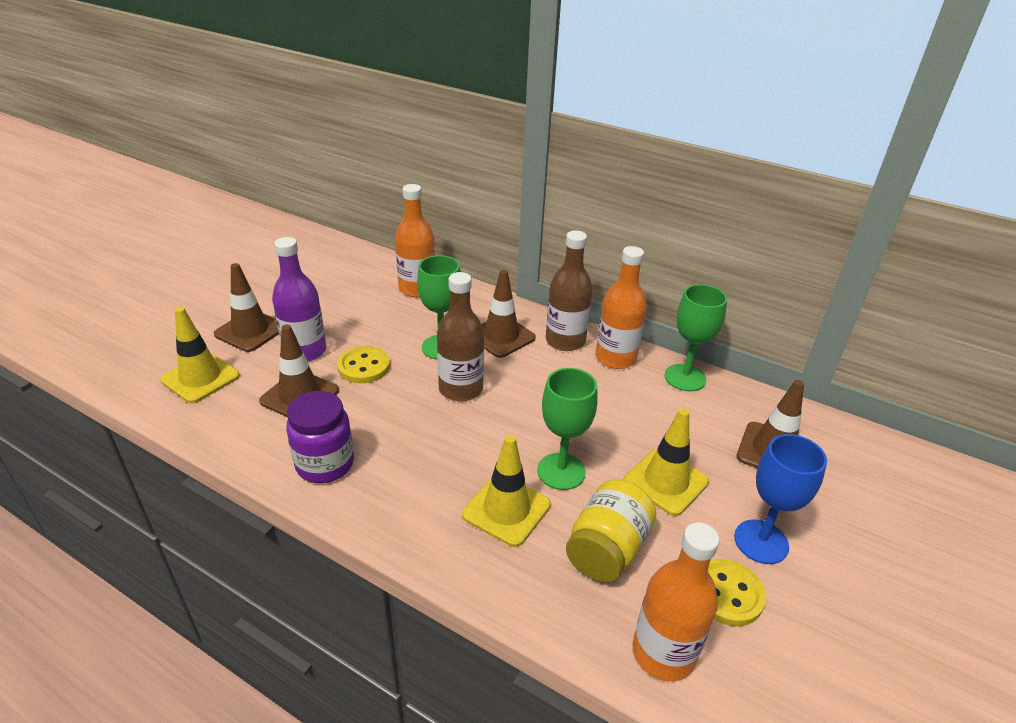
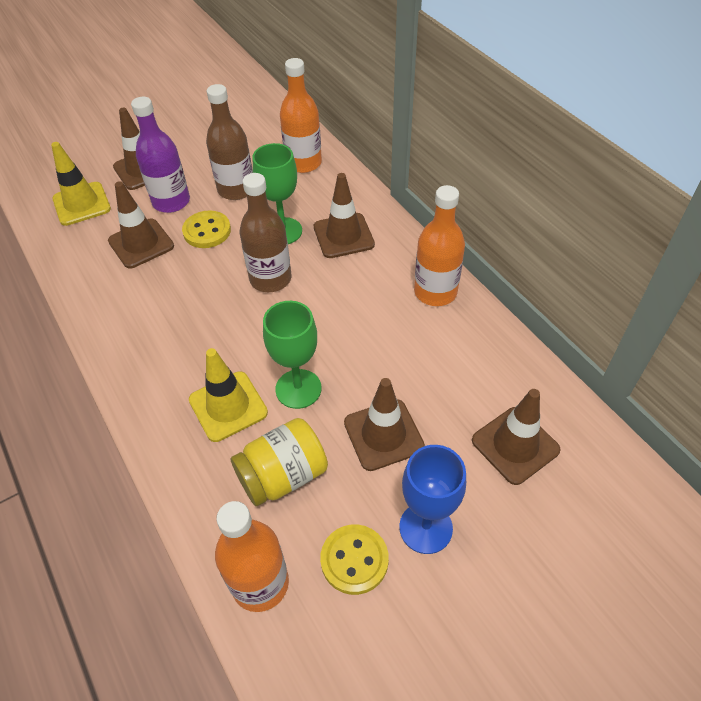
camera: 30 degrees right, 15 degrees up
purple jar [286,391,354,483] -> none
brown bottle [546,230,593,351] -> brown bottle moved to [206,84,253,200]
yellow traffic cone [624,408,709,516] -> brown traffic cone [344,378,425,471]
green goblet [664,284,727,391] -> none

